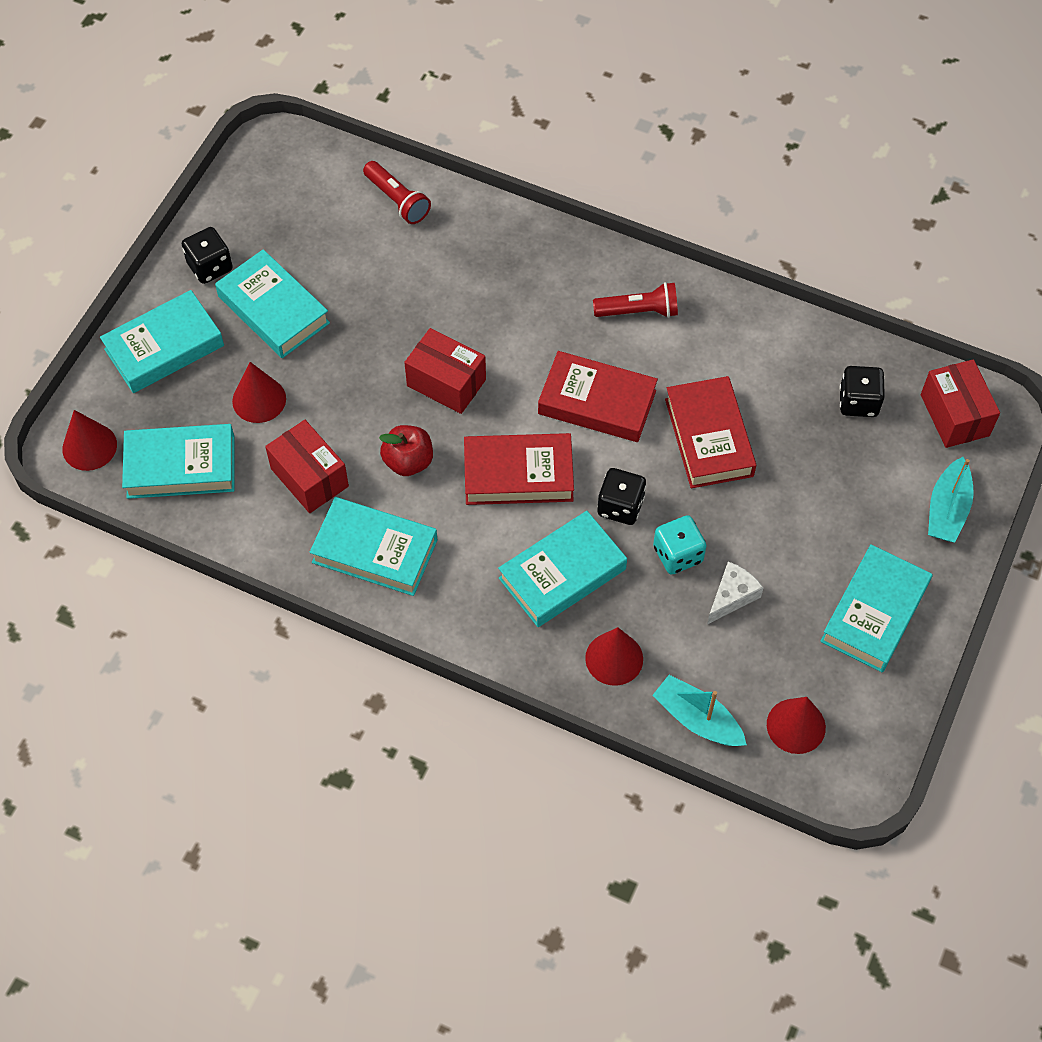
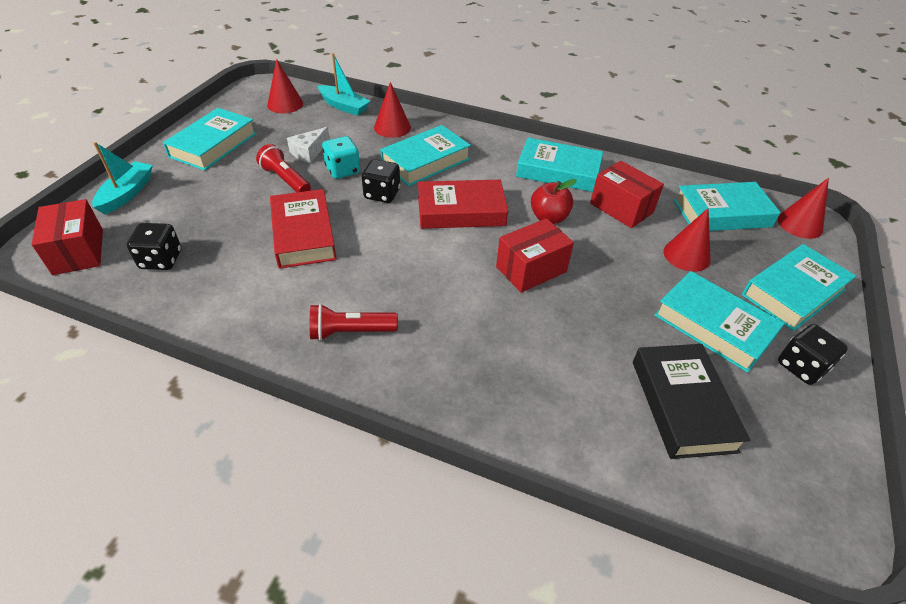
camera: 175 degrees right, 15 degrees down
red flashlight [363,161,431,224] -> red flashlight moved to [256,144,311,192]
red box [404,328,486,414] -> red box turned 60 degrees counterclockwise [496,218,574,293]
red book [538,351,658,442] -> none
none -> black book [633,344,750,459]

